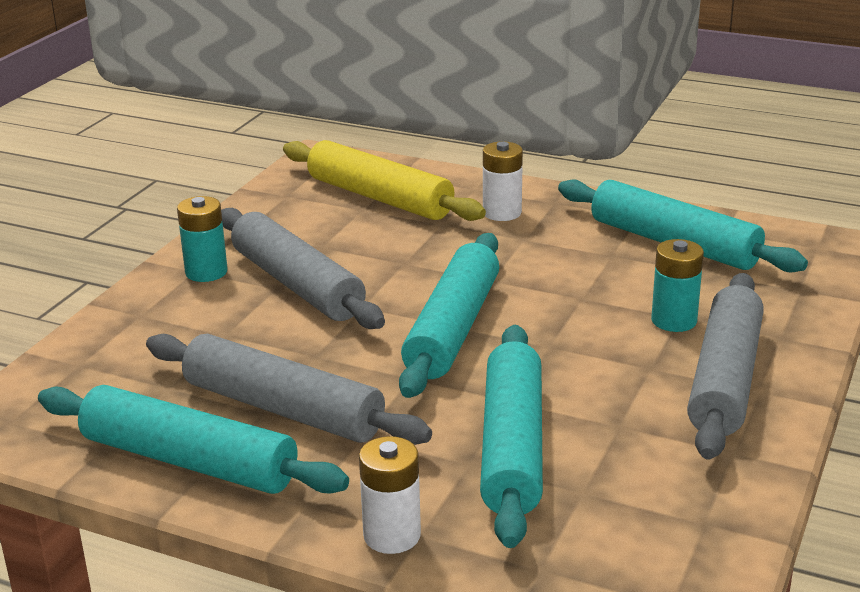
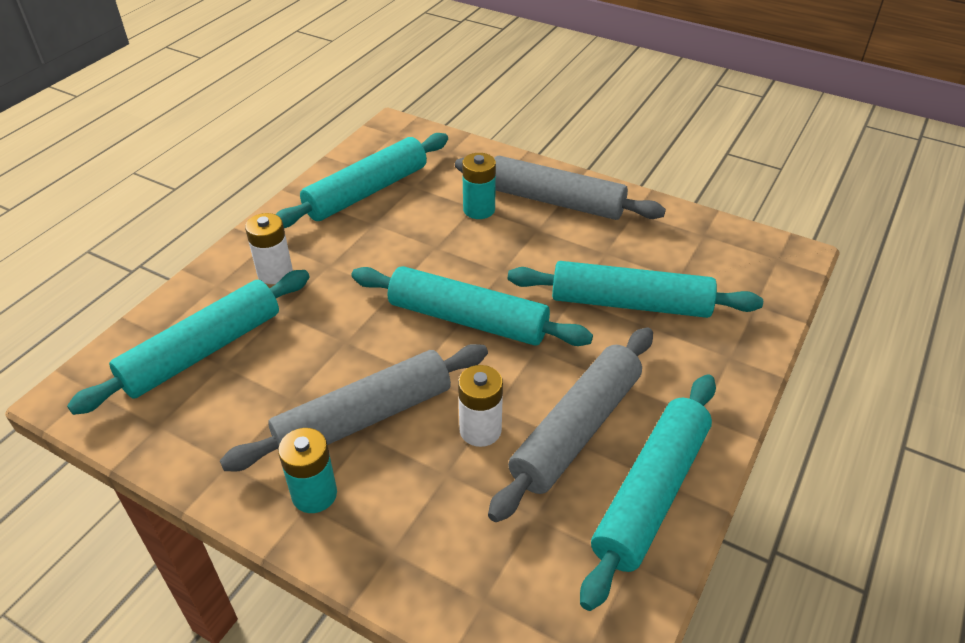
camera: 85 degrees left, 15 degrees up
yellow rolling pin [283,140,486,221] -> turquoise rolling pin [67,270,310,415]
white battery [359,436,421,554] -> white battery moved to [458,365,503,447]

